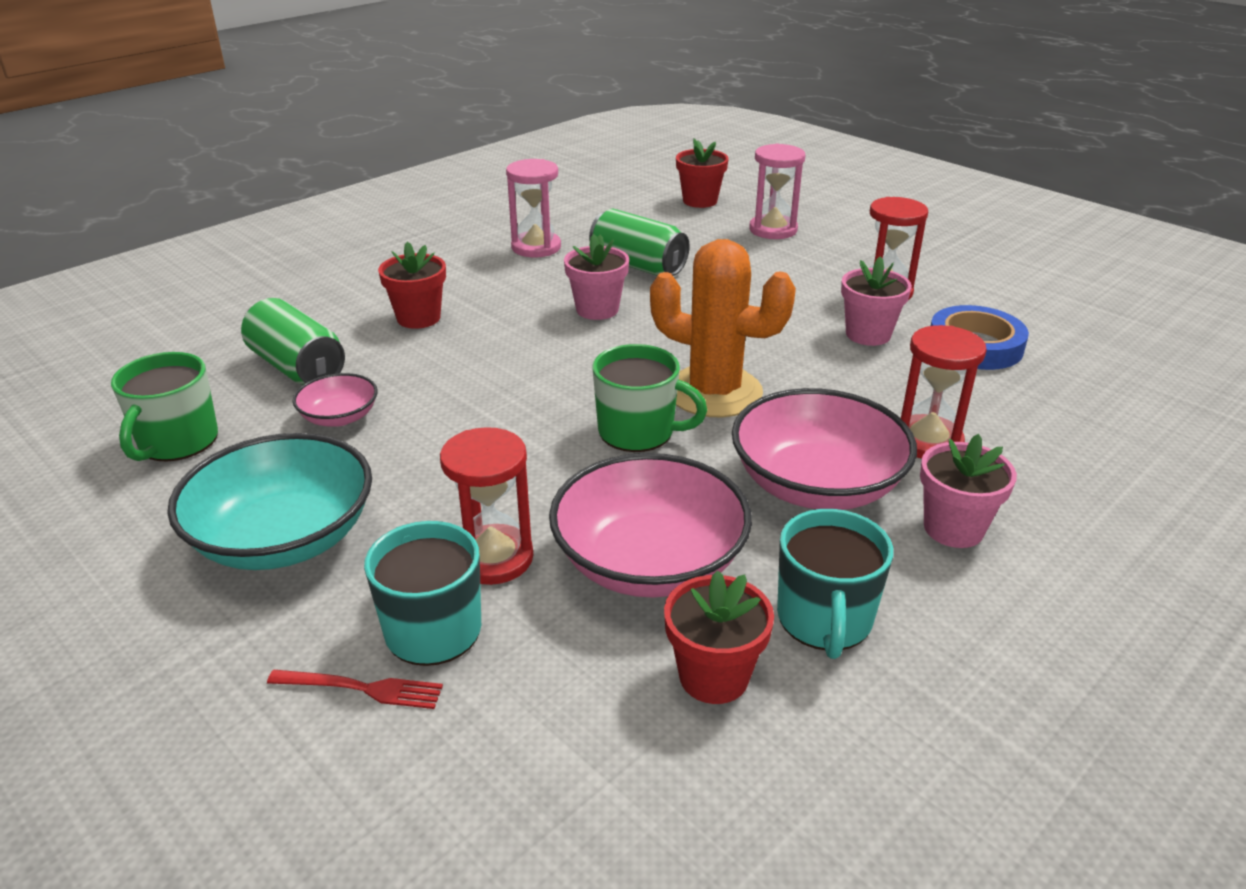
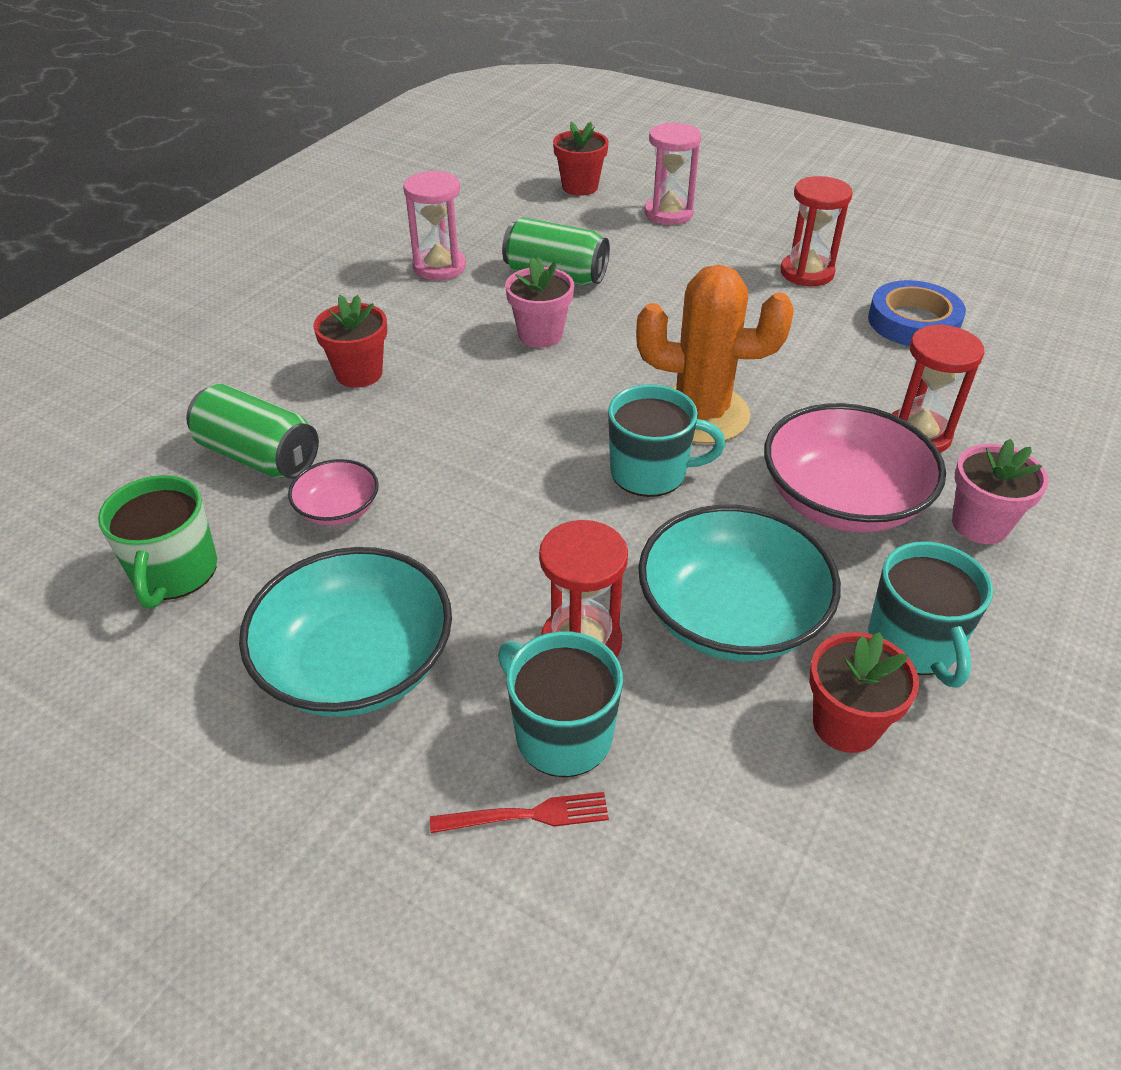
camera: 15 degrees left, 10 degrees up
pink bowl [549,453,752,598] -> turquoise bowl [638,505,841,661]
green mug [593,344,707,452] -> turquoise mug [608,384,725,497]
pink flower pot [841,256,912,346] -> none

